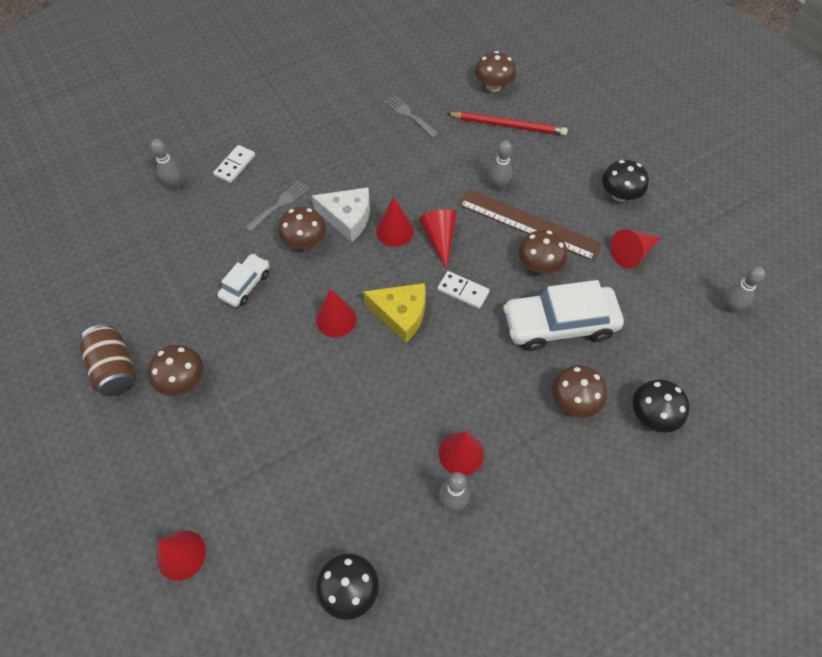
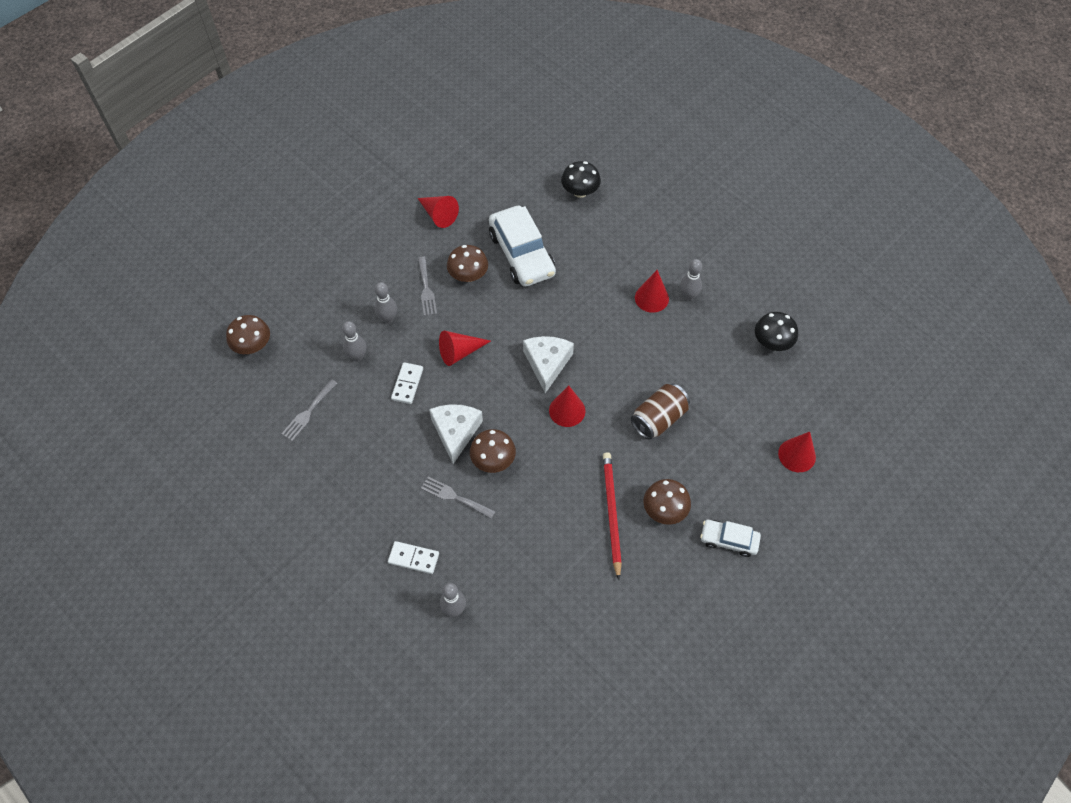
camera: 105 degrees left, 0 degrees up
brown can [79,324,136,396] -> brown can moved to [631,383,690,440]
white car [217,254,270,307] -> white car moved to [700,520,761,557]
yellow cheese [363,283,426,343] -> white cheese [523,336,574,393]
red cone [376,197,414,247] -> none
white domino [437,271,490,309] -> white domino moved to [391,362,423,404]
red pencil [446,112,568,136] -> red pencil moved to [603,452,622,580]
brown ruler [458,189,602,261] -> grey fork [418,256,437,316]
brown mushroom [552,365,607,417] -> none
black mushroom [602,160,649,202] -> none
grey bowling pin [723,267,765,313] -> grey bowling pin moved to [342,321,366,361]

